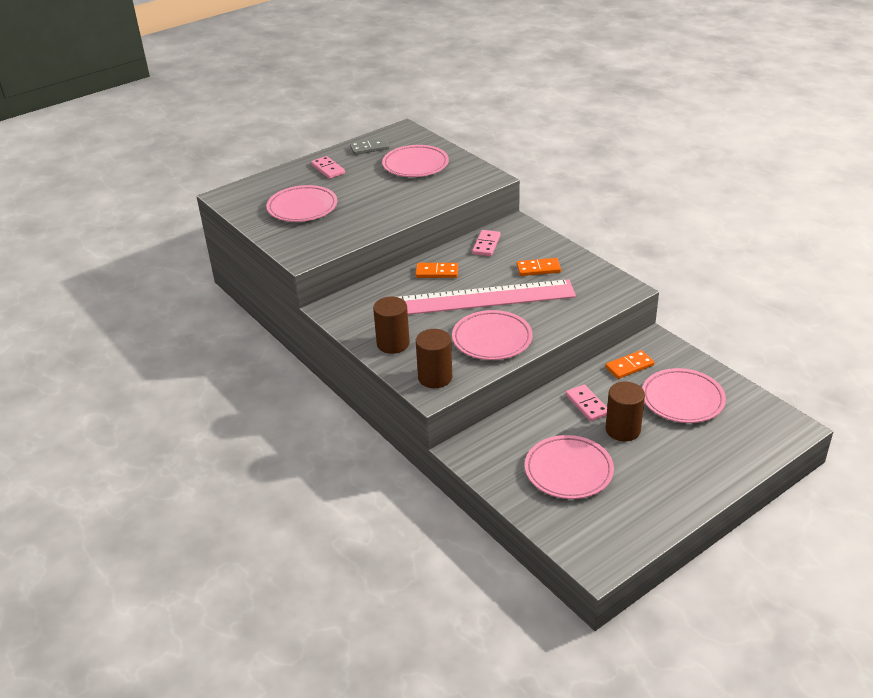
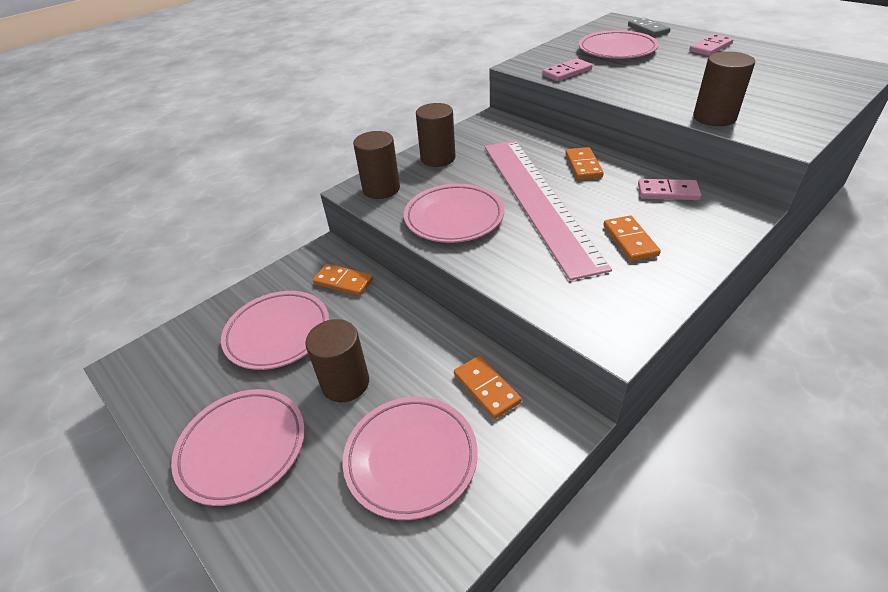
camera: 85 degrees right, 5 degrees up
grey domino [350,138,389,155] -> grey domino moved to [628,18,670,37]
pink plate [382,145,449,177] -> pink plate moved to [171,389,305,506]
pink domino [566,384,607,421] -> pink domino moved to [542,58,593,81]
none -> orange domino [313,264,373,296]
none -> brown cylinder [693,51,755,126]

